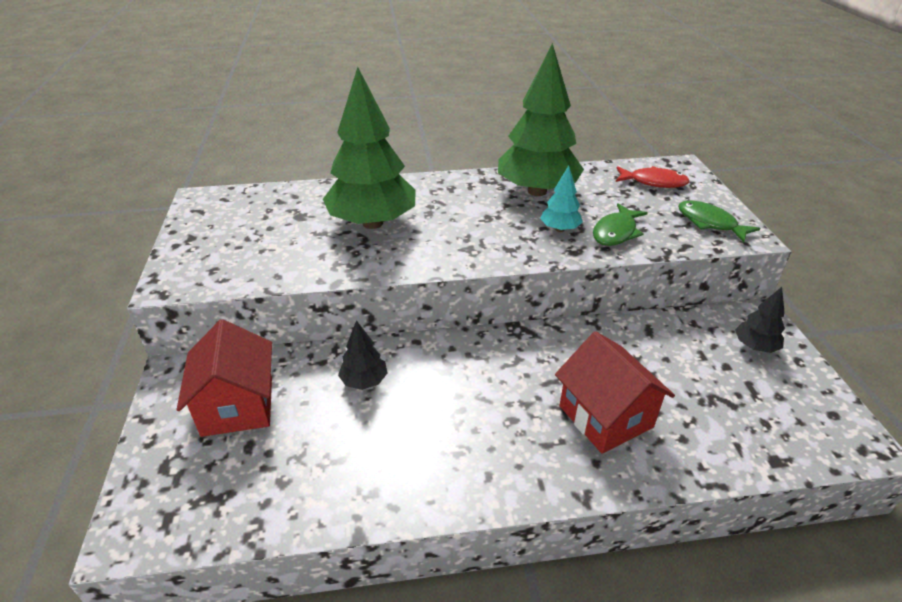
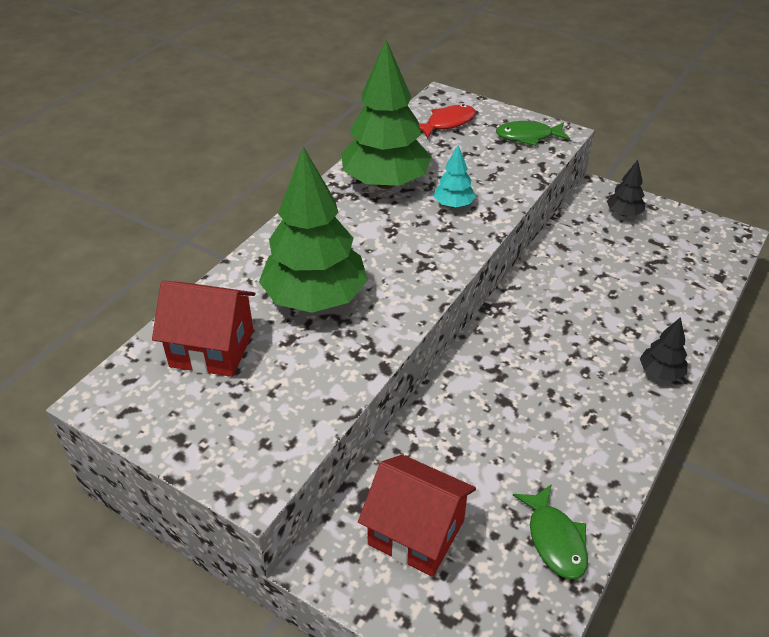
camera: 50 degrees left, 5 degrees up
black tree [338,320,388,390] -> black tree moved to [640,317,688,381]
red house [555,331,675,454] -> red house moved to [152,281,256,377]
green fish [593,203,648,246] -> green fish moved to [513,484,588,579]

